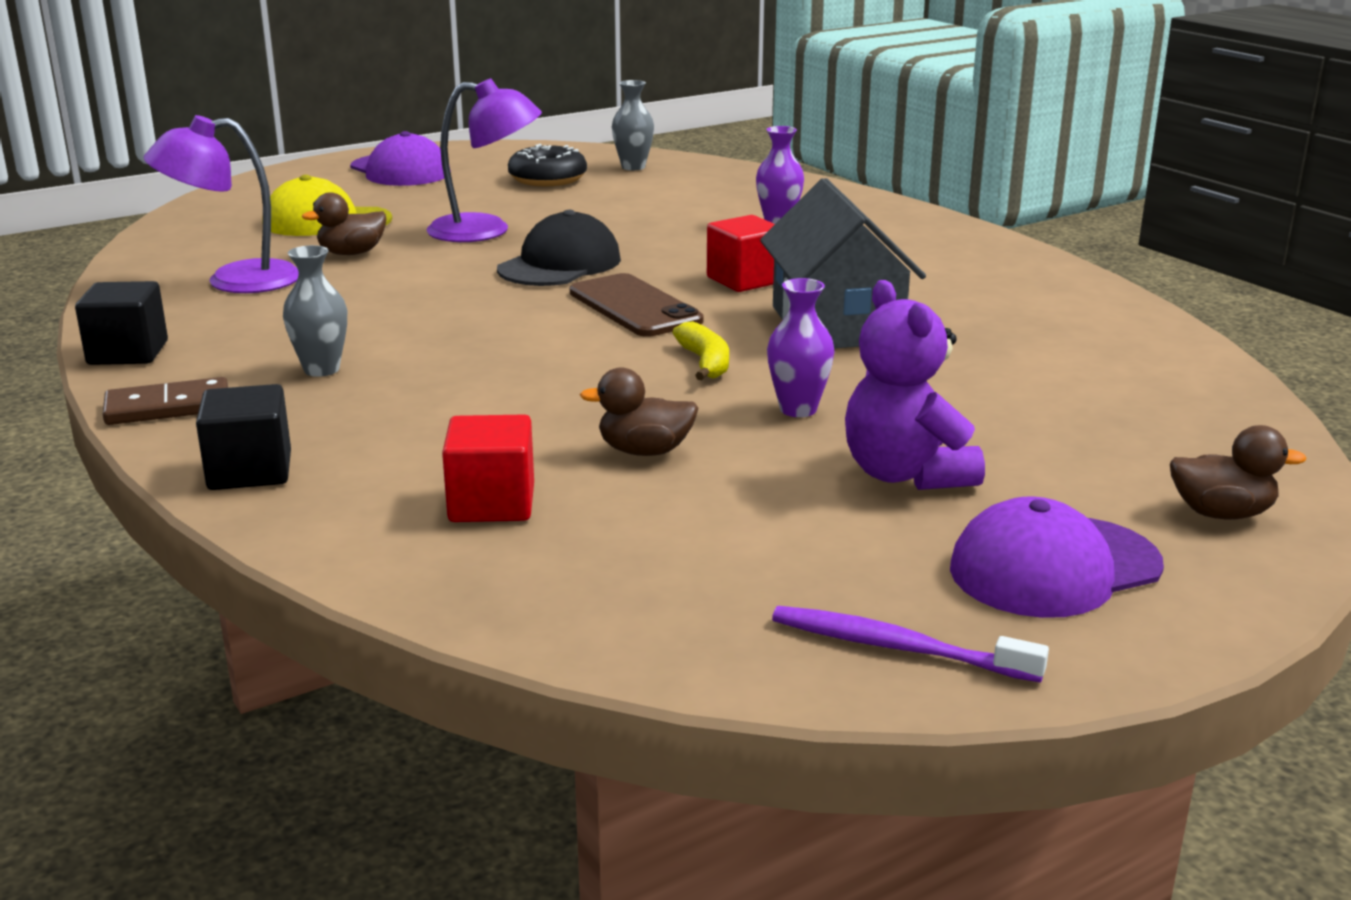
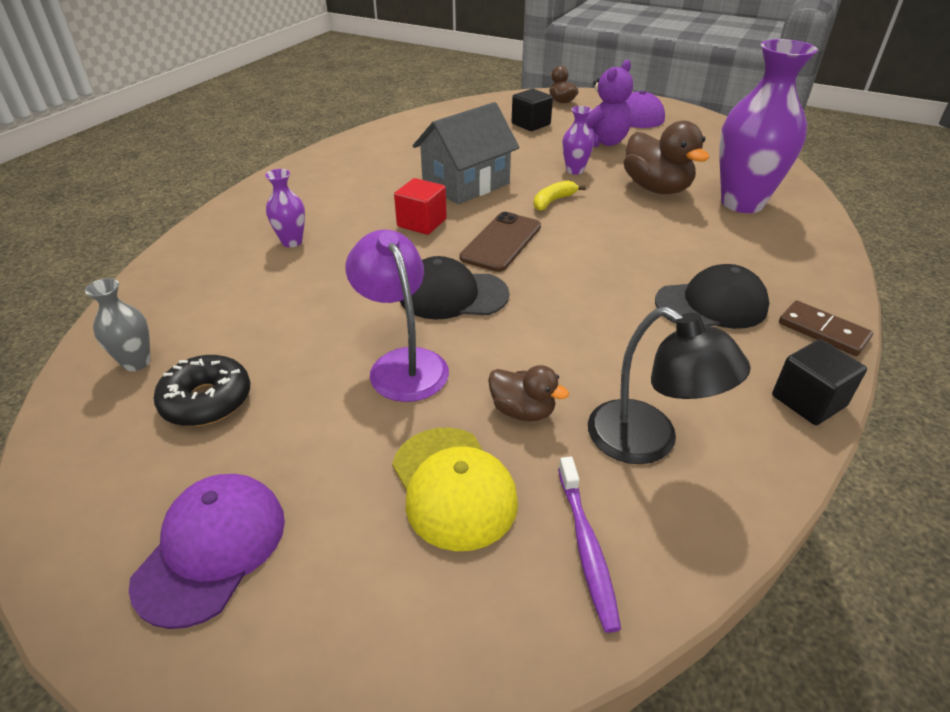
camera: 120 degrees left, 15 degrees up
purple lamp [143,115,299,293] -> black lamp [588,307,751,464]
black cube [196,384,291,490] -> black cube moved to [511,89,553,131]
grey vase [283,245,347,377] -> black cap [655,264,769,329]
red cube [442,414,534,522] -> purple vase [720,39,818,213]
brown duck [580,367,698,456] -> brown duck [624,121,710,194], size x1.81
purple toothbrush [772,606,1049,683] -> purple toothbrush moved to [558,457,621,633]

